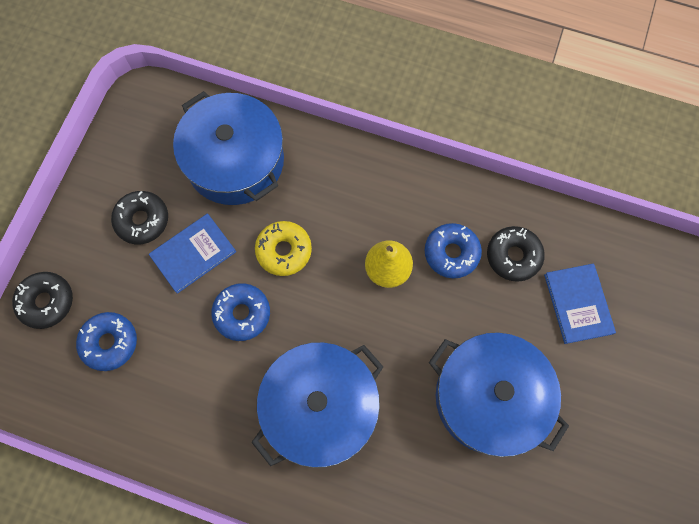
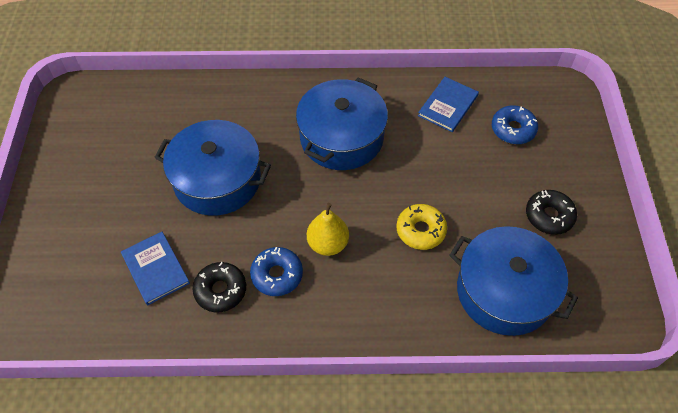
camera: 160 degrees right, 15 degrees down
black donut [12,272,73,329] -> none
blue book [149,214,236,294] -> blue book moved to [418,77,479,132]
blue donut [211,283,270,341] -> none

